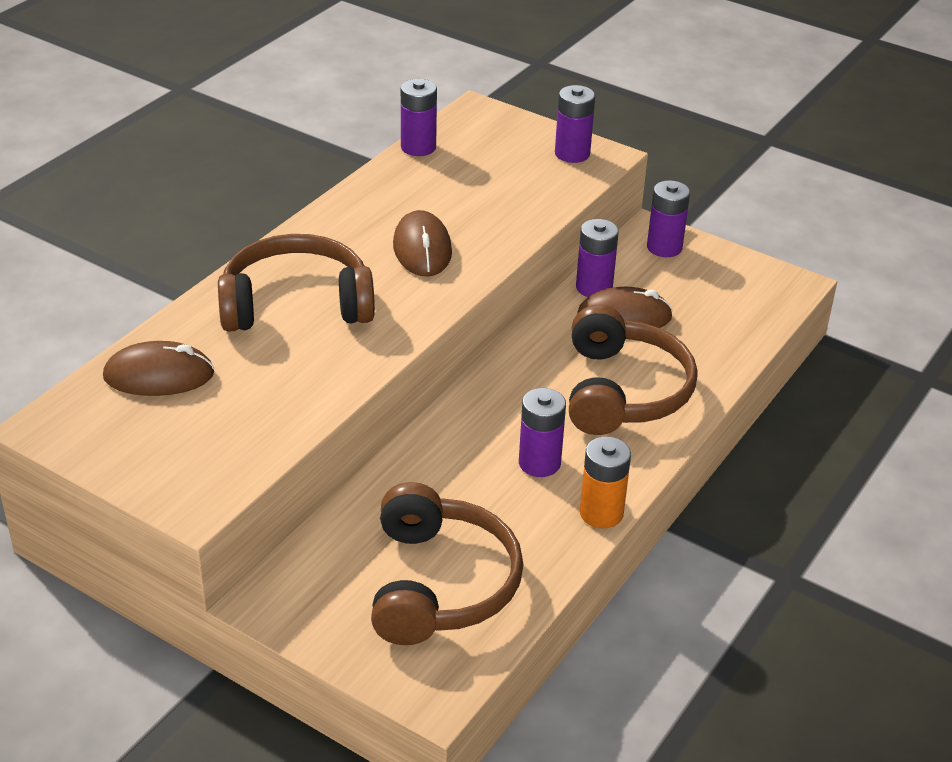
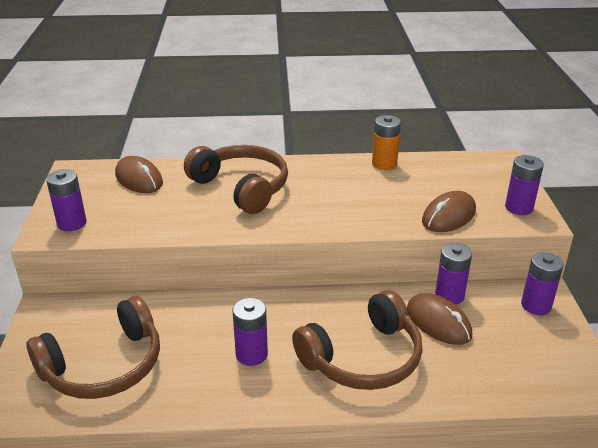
camera: 55 degrees right, 5 degrees down
brown mouse [393,210,452,277] -> brown mouse moved to [422,191,476,232]
purple battery [401,79,437,156] -> purple battery moved to [46,169,87,231]
orange battery [580,436,631,528] -> orange battery moved to [372,115,401,170]

